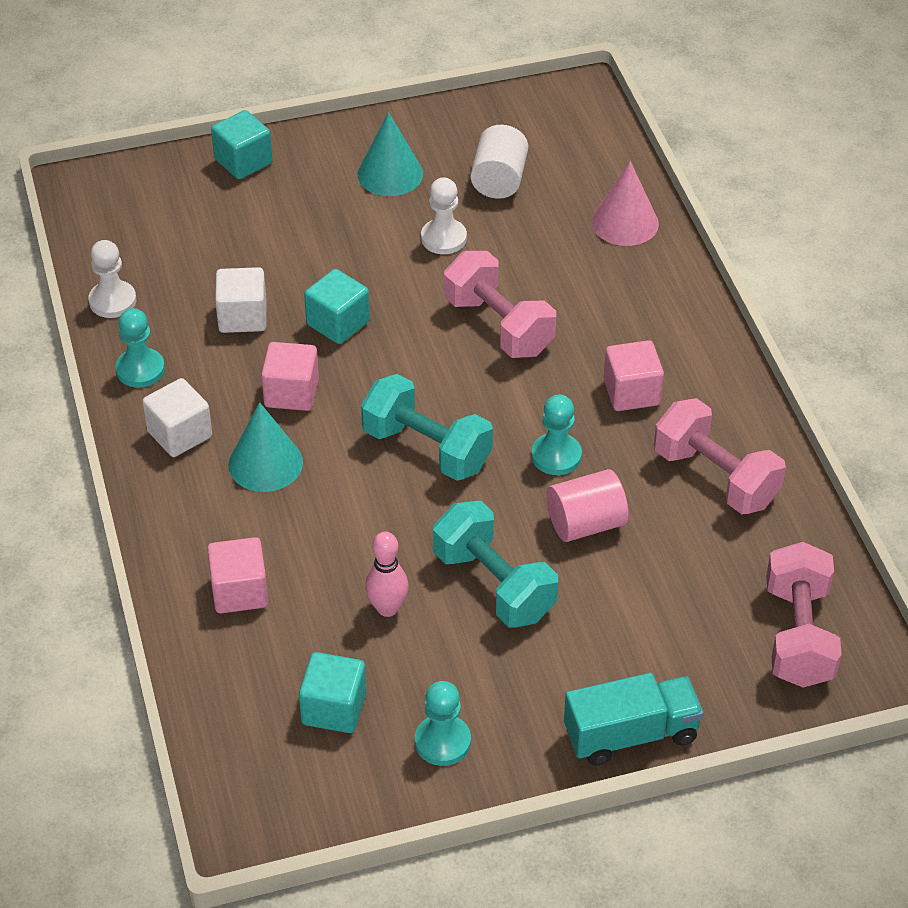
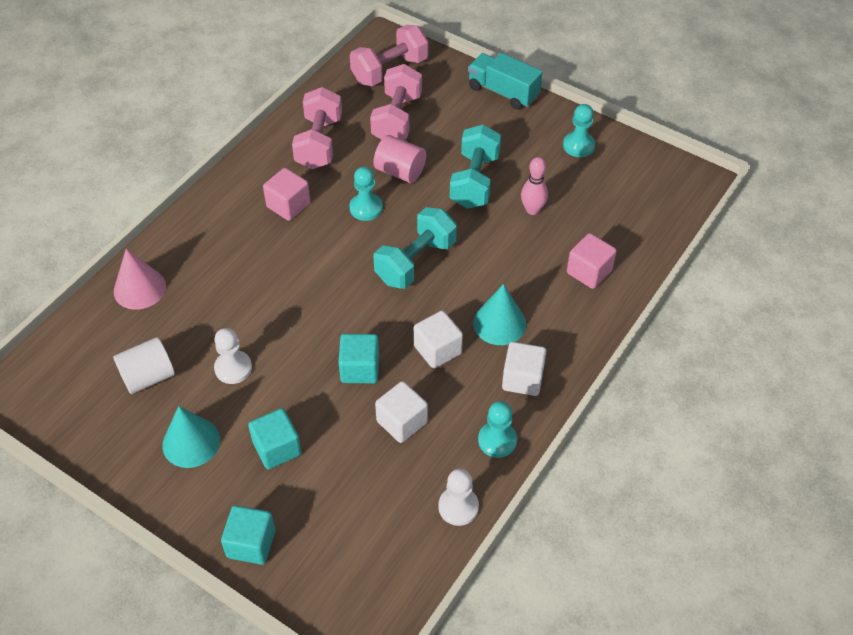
camera: 130 degrees left, 5 degrees up
pink cube [261,342,319,411] -> white cube [414,311,463,369]
turquoise cube [299,652,366,733] -> turquoise cube moved to [248,408,301,469]
turquoise dumbbell [361,374,493,481] -> turquoise dumbbell turned 45 degrees clockwise [374,207,457,289]
pink dumbbell [444,251,556,358] -> pink dumbbell moved to [370,64,422,140]

